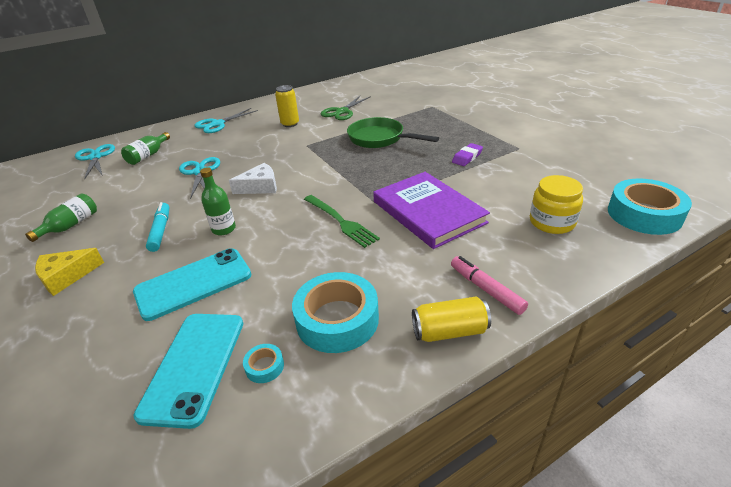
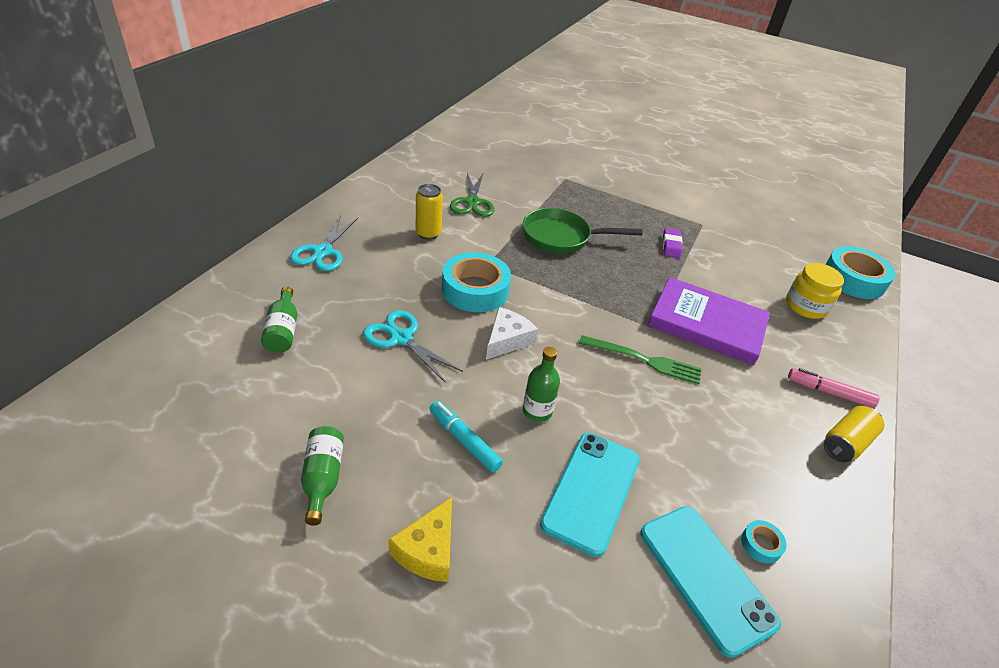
camera: 40 degrees left, 5 degrees up
turquoise scissors [75,144,115,179] -> none
turquoise tape [292,272,379,353] -> turquoise tape moved to [442,252,511,312]

